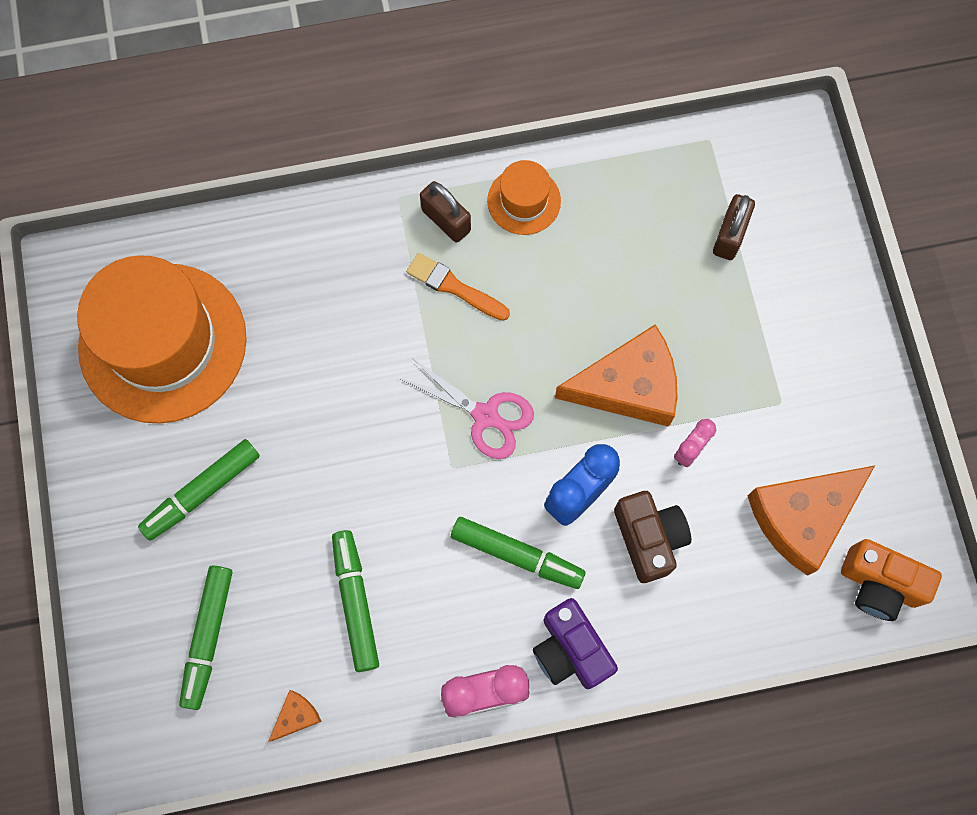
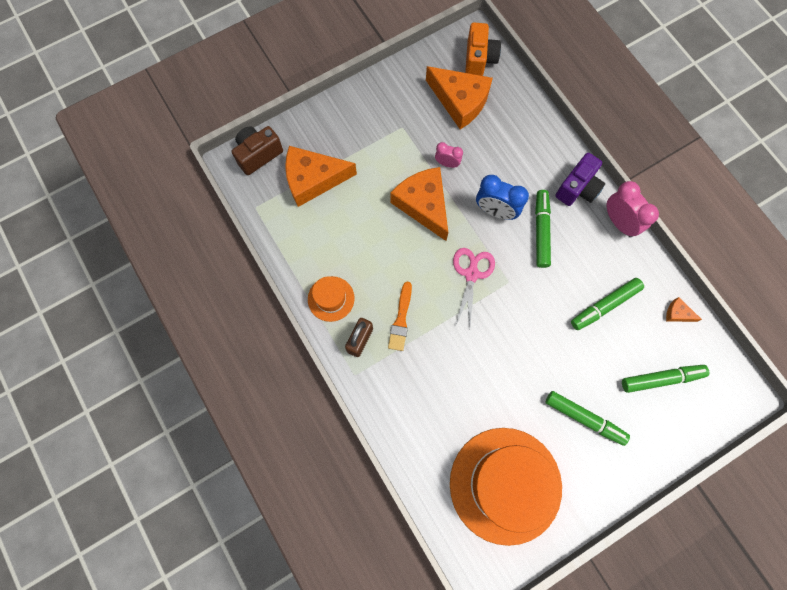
camera: 110 degrees left, 0 degrees up
brown camera [614,491,691,583] -> brown camera moved to [232,126,283,175]
brown padlock [713,194,755,260] -> orange cheese [285,146,357,207]

